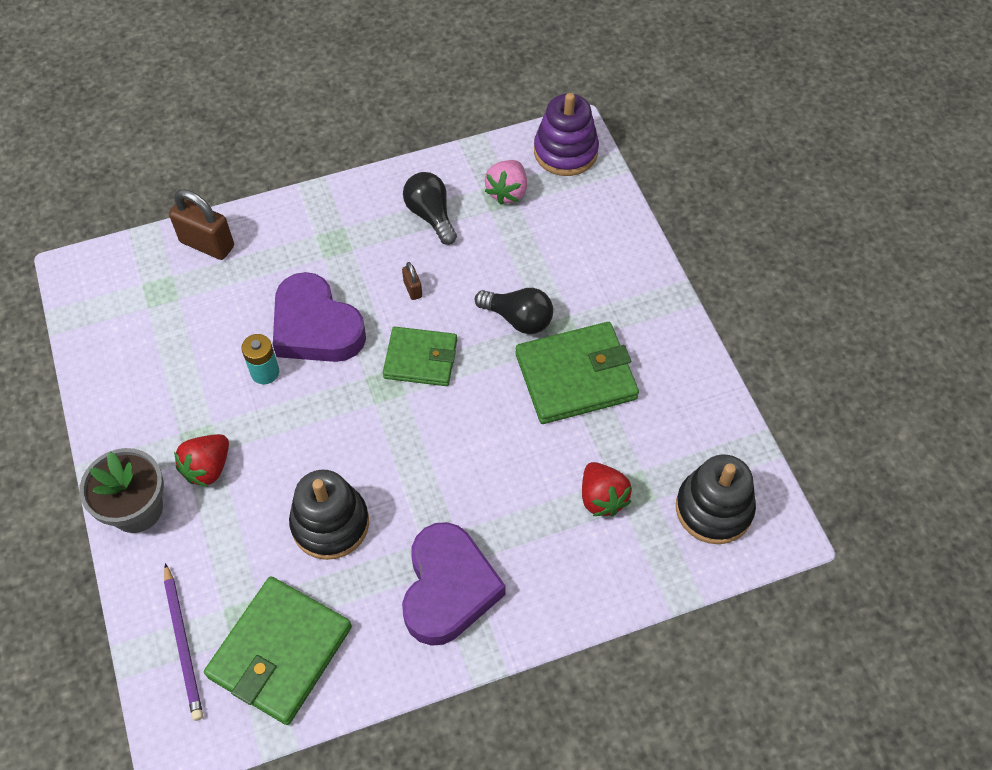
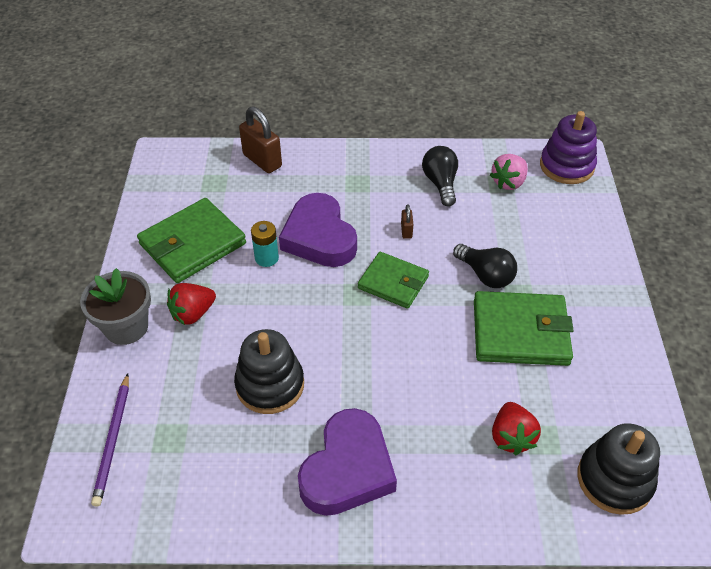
camera: 20 degrees right, 10 degrees down
green wallet [204,576,352,725] -> green wallet moved to [137,198,246,283]

